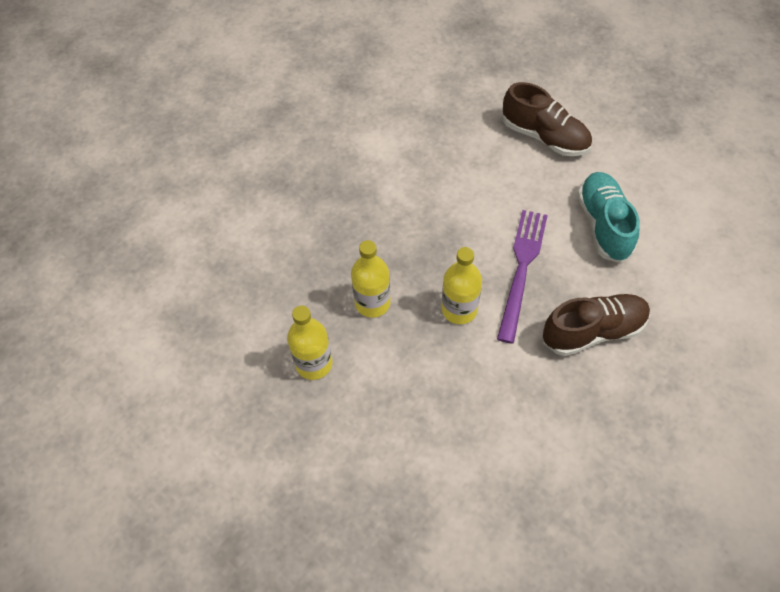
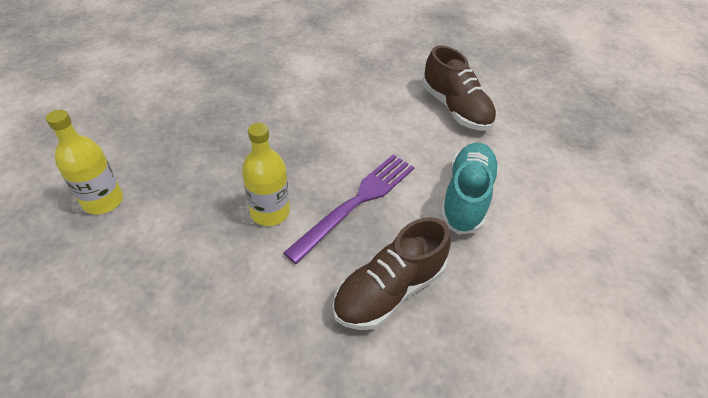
camera: 20 degrees right, 10 degrees down
yellow bottle [351,240,391,318] -> none
brown shoe [543,294,650,356] -> brown shoe turned 135 degrees clockwise [332,217,451,330]

